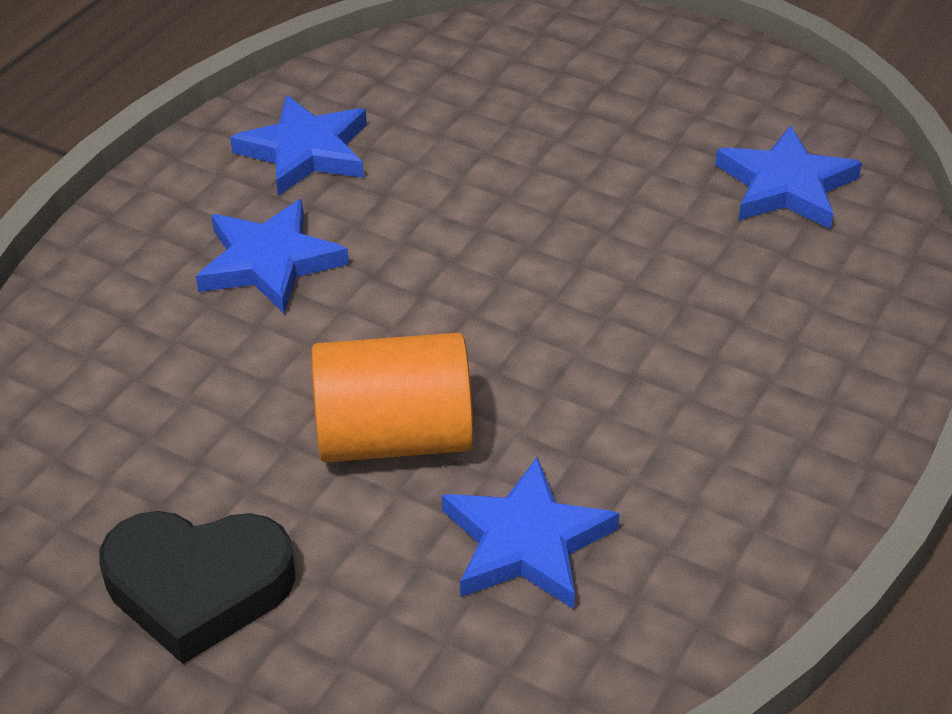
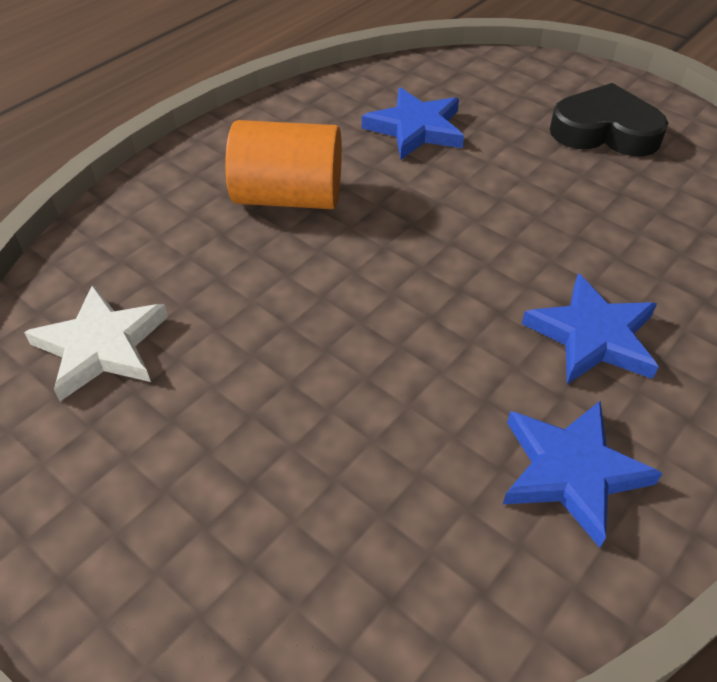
camera: 170 degrees left, 5 degrees up
orange cylinder [311,333,473,462] -> orange cylinder moved to [225,120,342,209]
blue star [715,125,862,229] -> white star [24,284,168,401]

